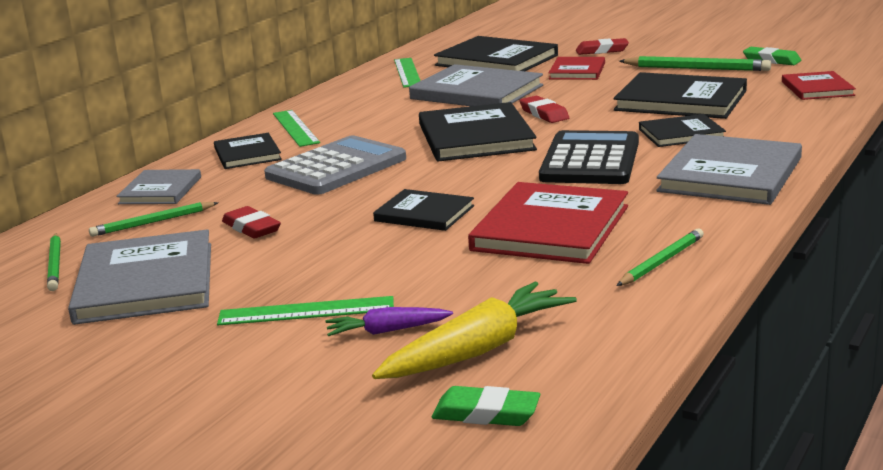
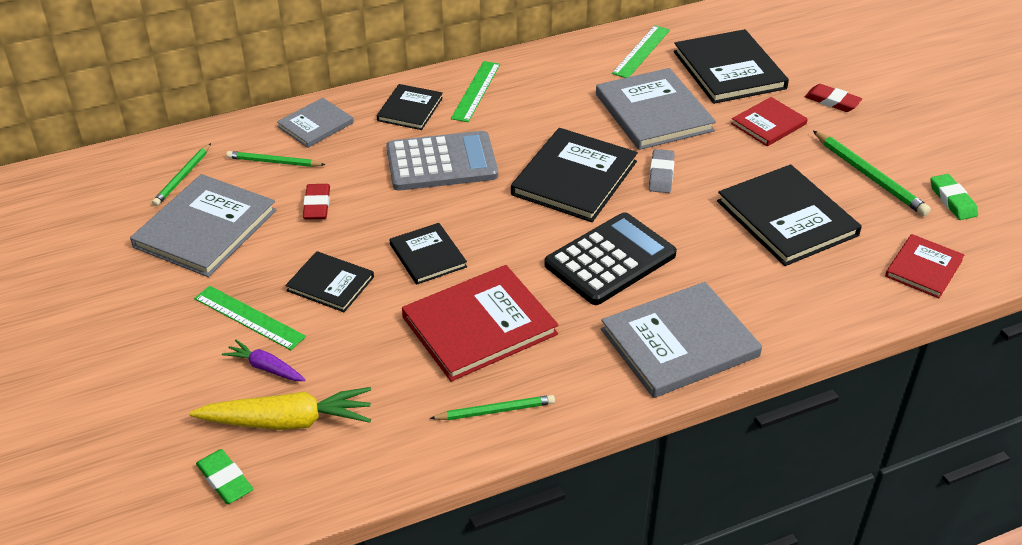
camera: 35 degrees right, 20 degrees up
red eraser [519,96,569,123] -> grey eraser [649,149,675,193]
black book [639,114,726,147] -> black book moved to [286,251,374,312]

